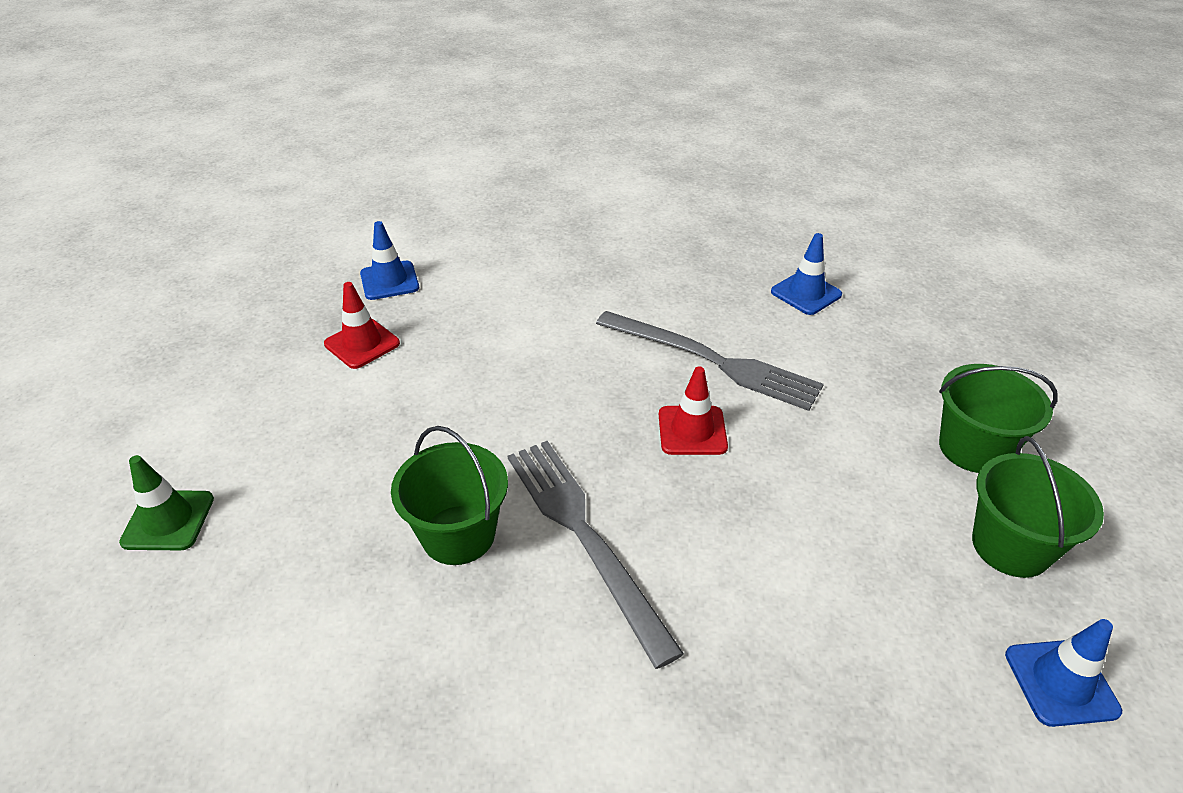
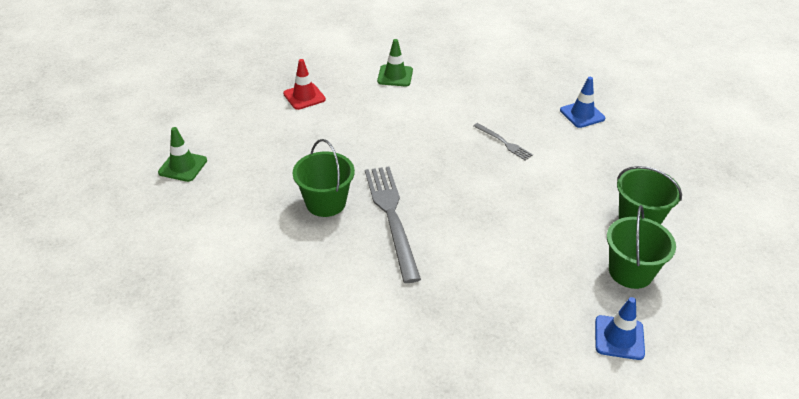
camera: 15 degrees right, 0 degrees up
blue traffic cone [360,221,419,300] -> none
grey fork [596,311,824,411] -> grey fork [473,123,533,161], size x0.49
red traffic cone [659,366,728,455] -> none
none -> green traffic cone [377,39,413,86]

